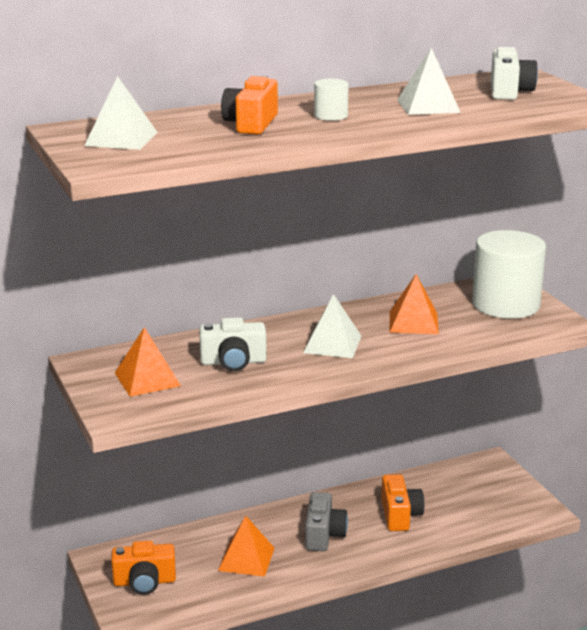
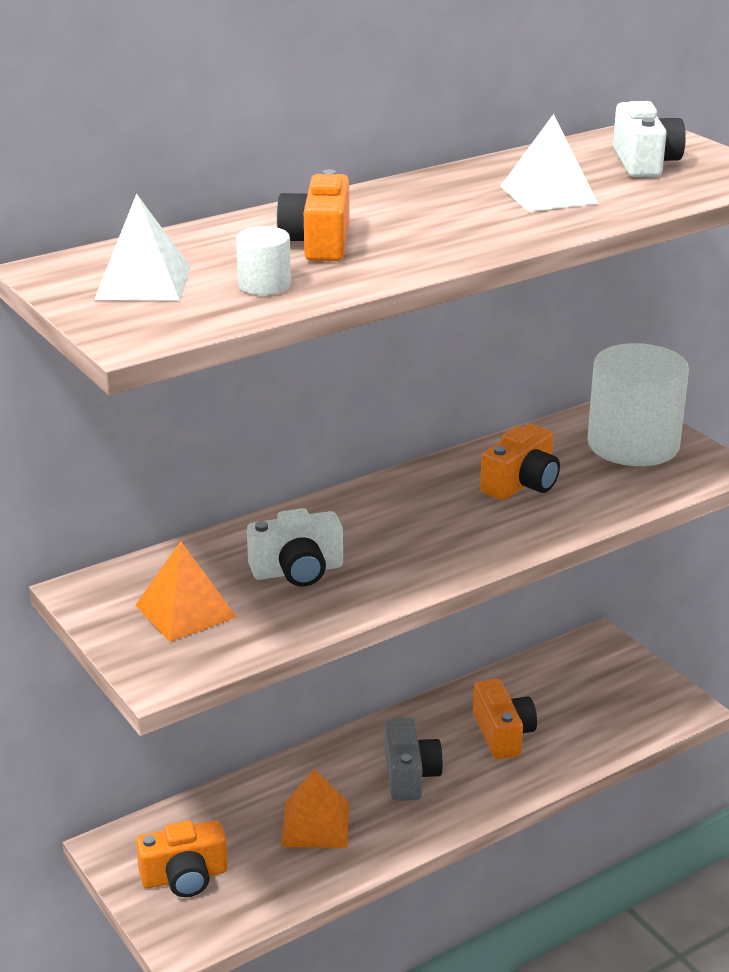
camera: 10 degrees left, 5 degrees up
white pyramid [303,294,362,358] -> none
white cylinder [314,78,348,121] -> white cylinder moved to [236,226,291,295]
orange pyramid [390,274,439,334] -> orange camera [480,424,560,500]

